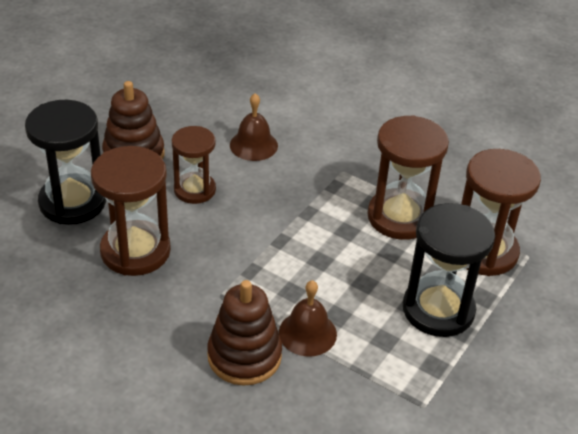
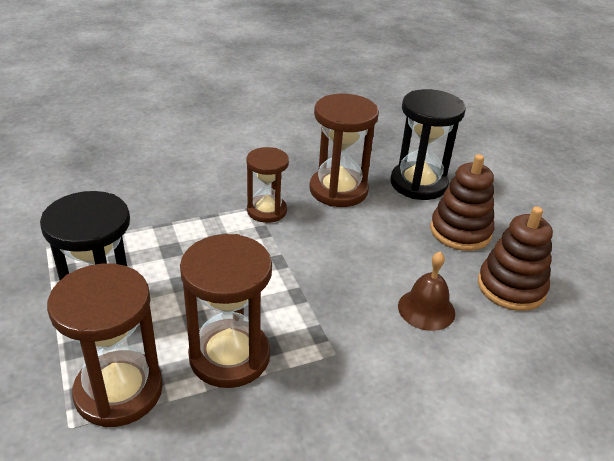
camera: 125 degrees right, 5 degrees down
brown hourglass [172,126,216,204] -> brown hourglass moved to [246,147,289,223]
brown stacking toy [207,280,282,386] -> brown stacking toy moved to [478,206,553,311]
brown bell [279,280,337,356] -> none

